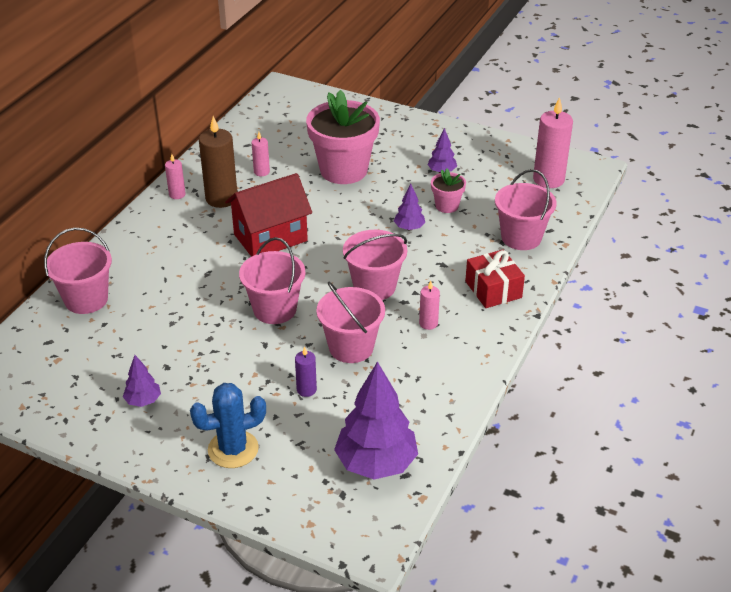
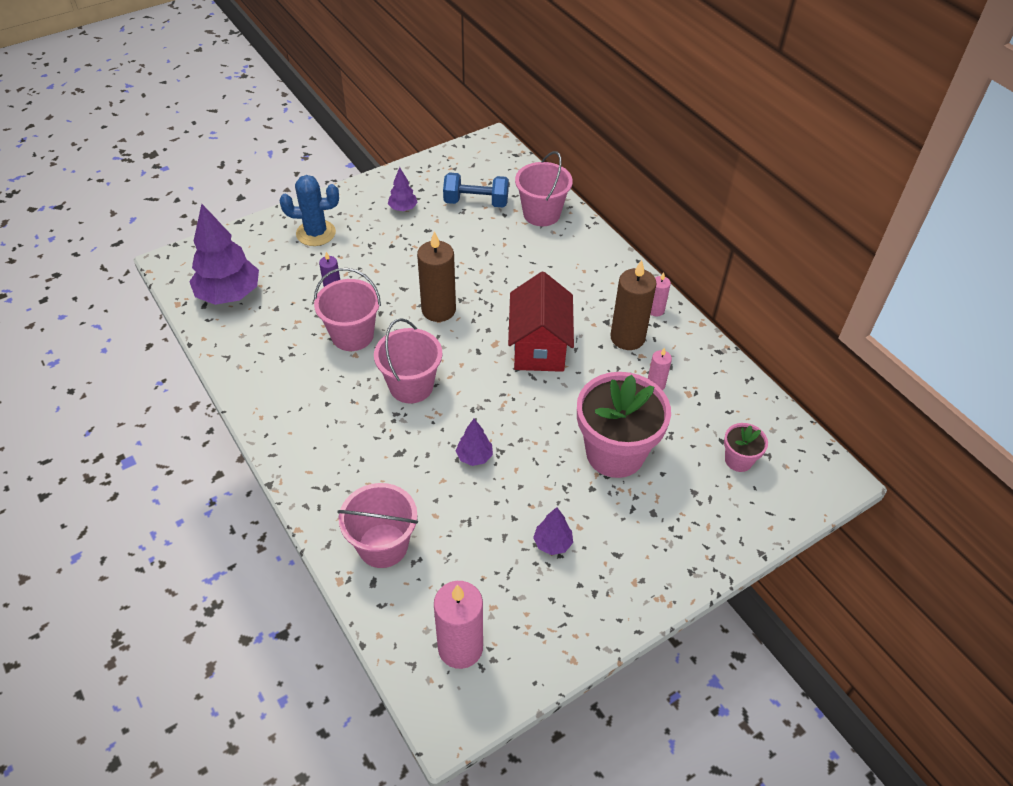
camera: 120 degrees right, 10 degrees up
blue cactus [190,383,266,468] -> blue cactus turned 75 degrees clockwise [280,175,339,246]
pink bucket [239,237,305,324] -> brown candle [417,231,456,322]
pink candle [419,281,440,330] -> none
pink flower pot [431,169,466,213] -> pink flower pot moved to [724,423,768,472]
red gift [465,249,525,308] -> none
none -> blue dumbbell [443,172,509,207]

